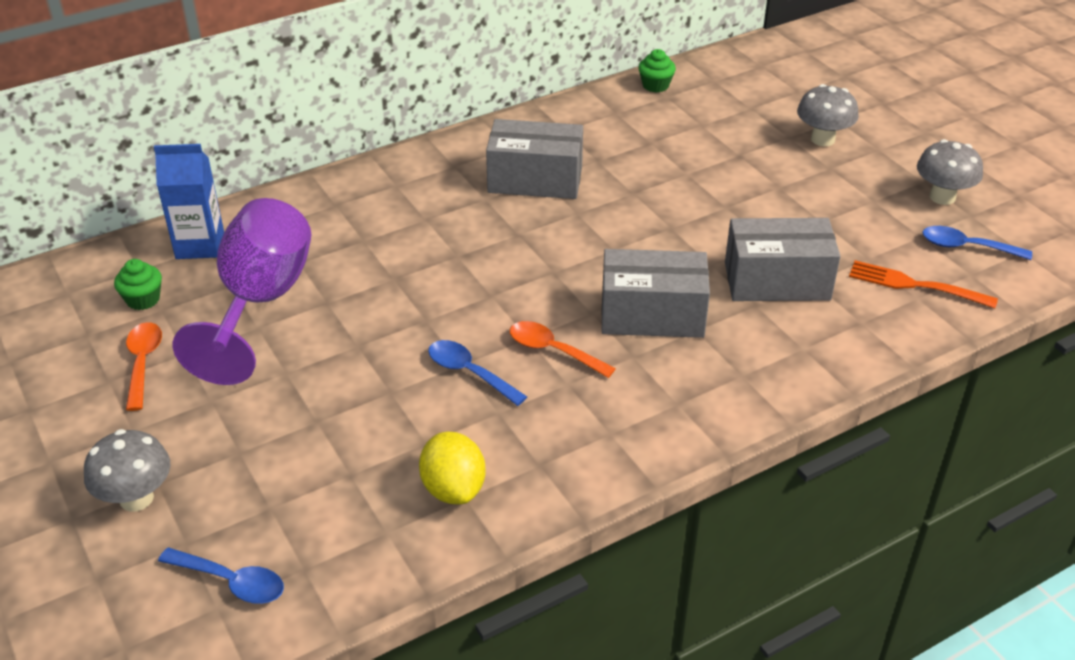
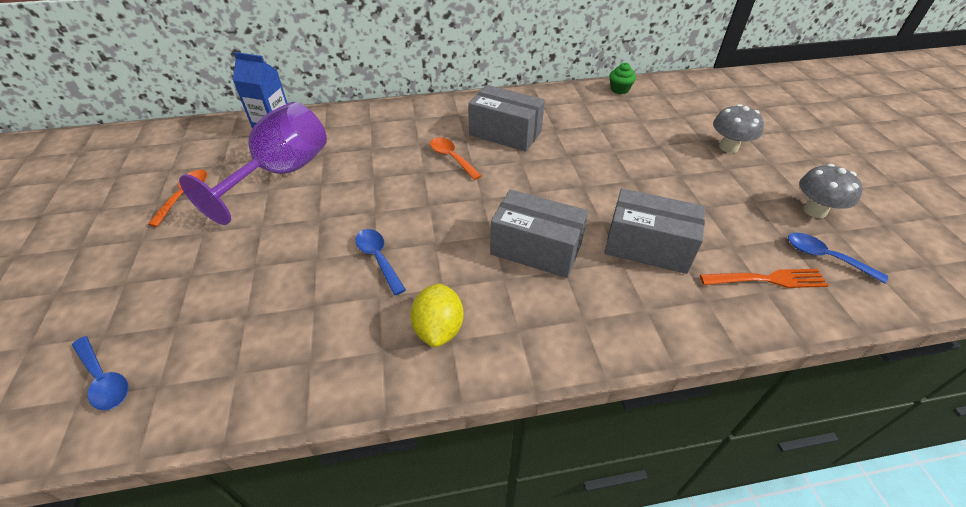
camera: 20 degrees right, 5 degrees up
grey mushroom [84,429,171,512] -> none
green cupcake [114,259,162,310] -> none
yellow lemon [419,432,485,504] -> yellow lemon moved to [410,283,464,347]
orange spoon [510,321,616,378] -> orange spoon moved to [430,137,482,180]
orange fork [849,260,998,308] -> orange fork turned 135 degrees clockwise [700,269,829,288]

